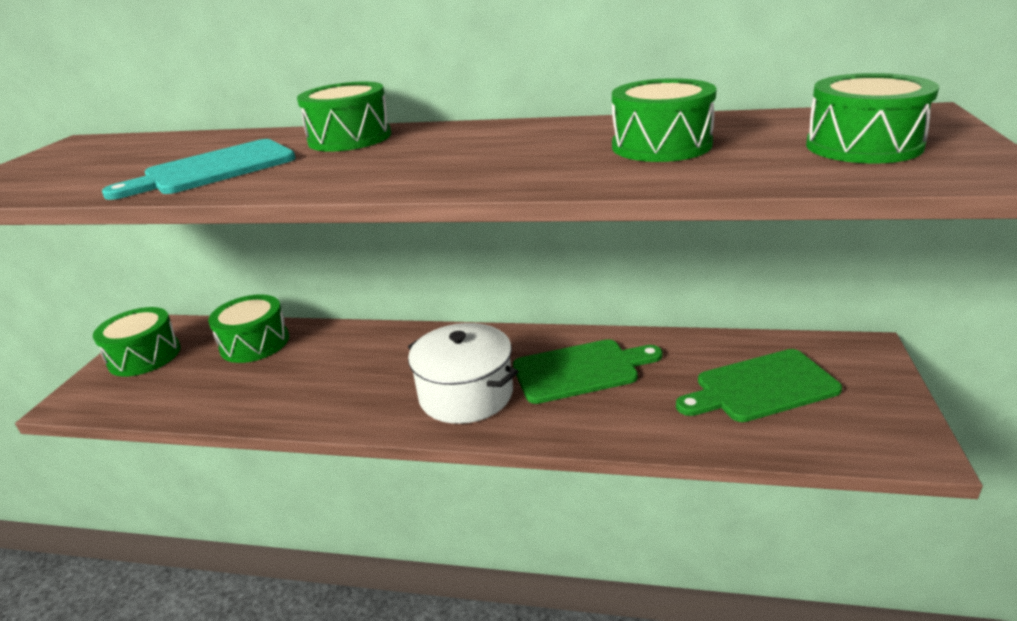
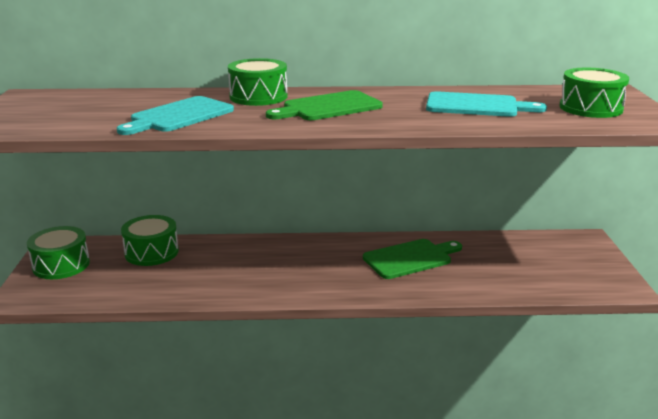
camera: 15 degrees left, 5 degrees down
white pot [408,323,518,424] -> none
green drum [612,78,717,162] -> turquoise cutting board [426,91,547,117]
green cutting board [676,349,842,422] -> green cutting board moved to [266,90,383,120]

